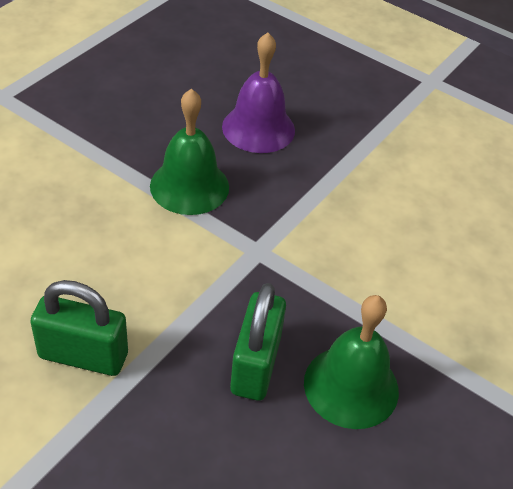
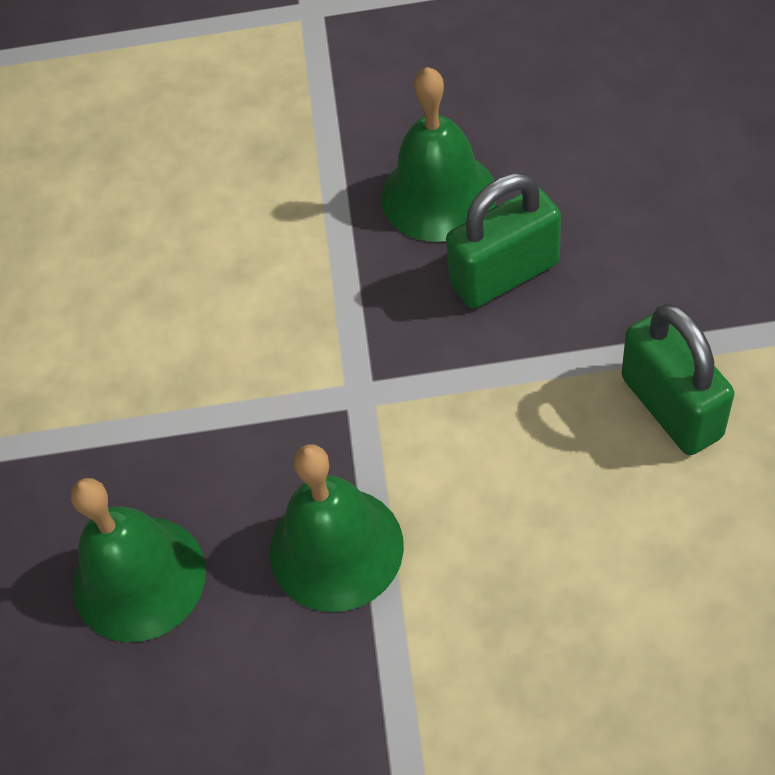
camera: 120 degrees left, 10 degrees up
purple bell [222,33,295,153] -> green bell [71,478,206,642]

